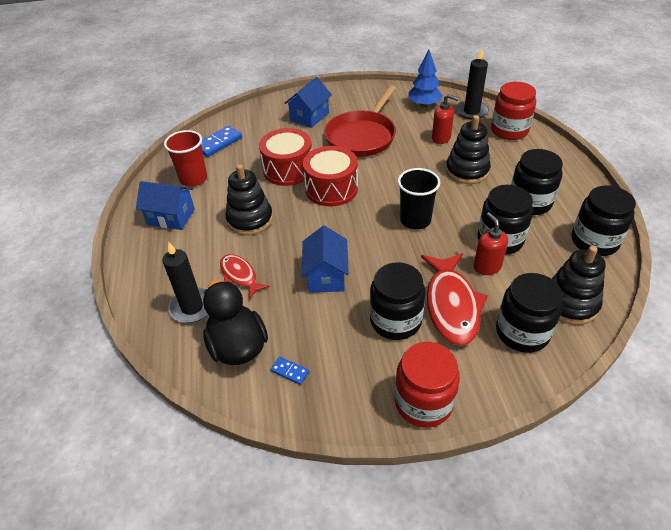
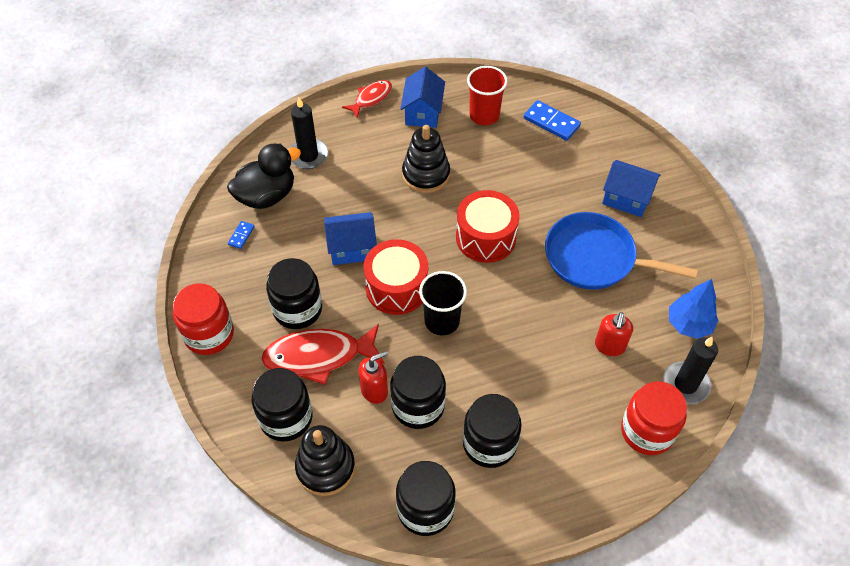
camera: 80 degrees right, 10 degrees up
red fish [220,254,270,299] -> red fish moved to [342,80,392,118]
red drum [259,128,312,186] -> red drum moved to [364,239,428,315]
red pan [324,85,396,157] -> blue pan [545,212,698,290]
black stacking toy [446,115,491,184] -> none

